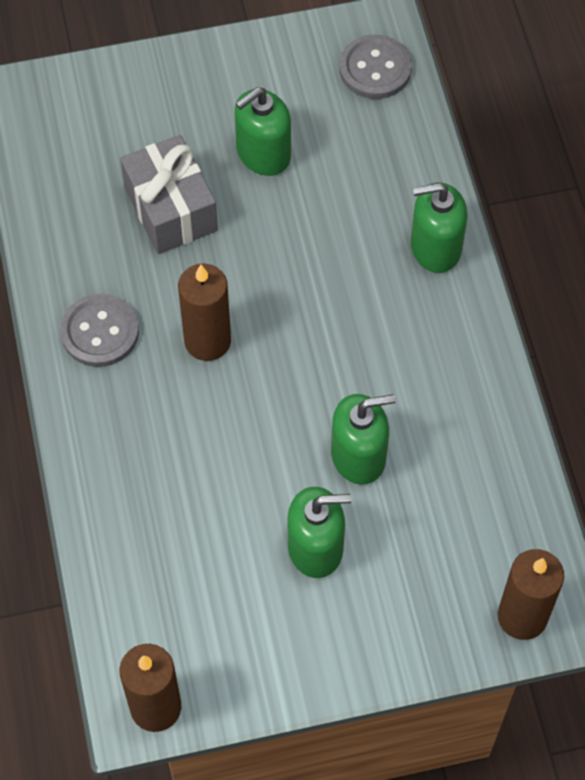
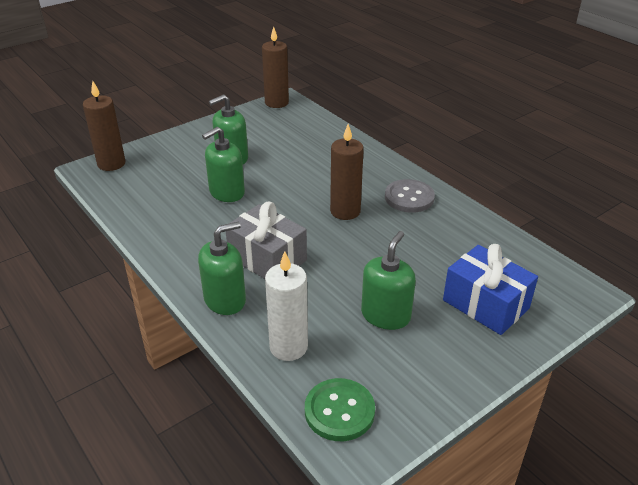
camera: 155 degrees right, 25 degrees down
grey gift [120,135,218,254] -> grey gift moved to [226,202,307,279]
grey button [339,34,412,99] -> green button [305,378,375,441]
none -> white candle [265,251,308,361]
none -> blue gift [443,244,538,335]

